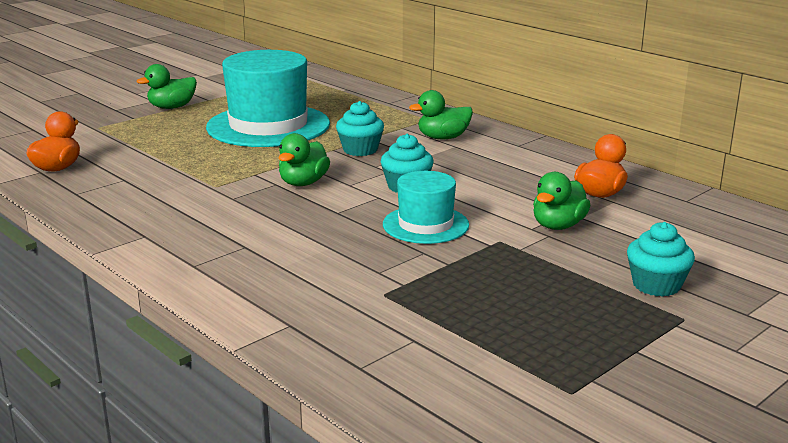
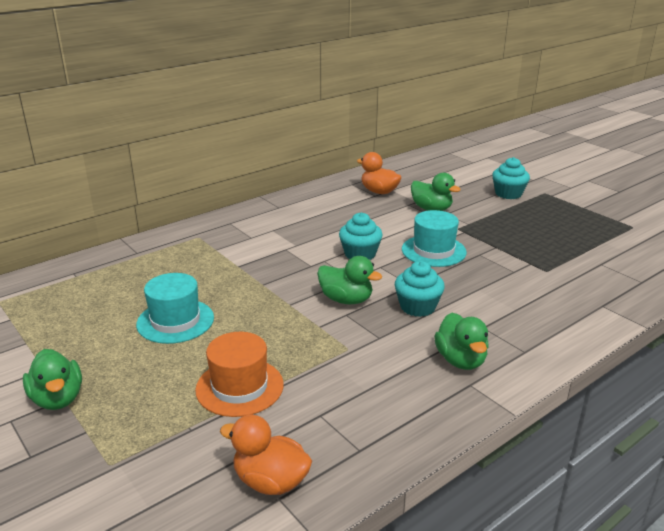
camera: 85 degrees left, 5 degrees up
turquoise hat [206,50,330,147] -> turquoise hat [136,273,214,344], size x0.55
turquoise cupcake [336,101,384,156] -> turquoise cupcake moved to [395,261,445,317]
green duck [409,90,473,139] -> green duck moved to [434,313,489,370]
none -> orange hat [195,332,284,417]

